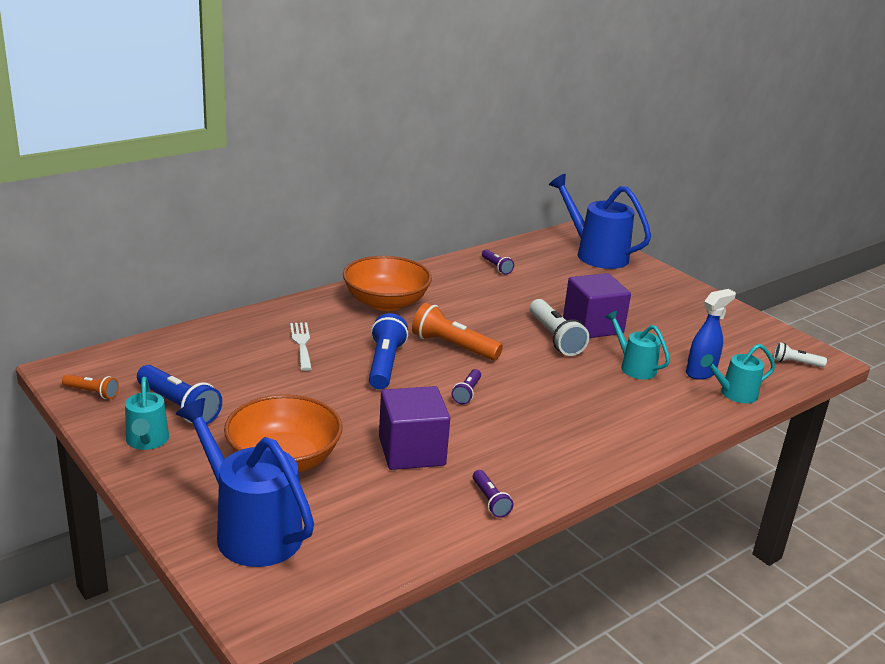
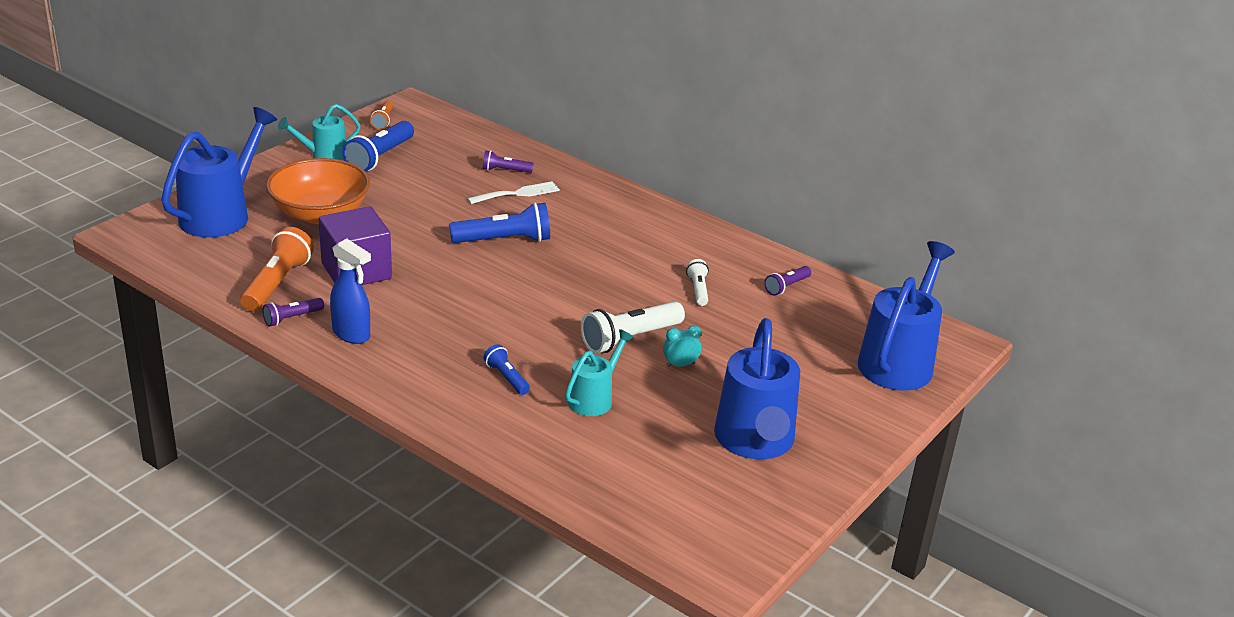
camera: 75 degrees right, 5 degrees up
orange bowl [343,256,432,311] -> none
orange flashlight [412,303,503,361] -> orange flashlight moved to [240,227,314,312]
purple flashlight [452,369,481,405] -> purple flashlight moved to [482,150,533,173]
purple cube [563,273,631,338] -> turquoise clock [663,326,702,367]
blue spray bottle [686,289,736,380] -> blue spray bottle moved to [330,239,371,344]
turquoise watering can [700,344,775,403] -> none
white flashlight [774,342,827,367] -> white flashlight moved to [686,259,709,306]
none -> blue flashlight [483,344,530,395]
none -> blue watering can [714,318,800,459]

